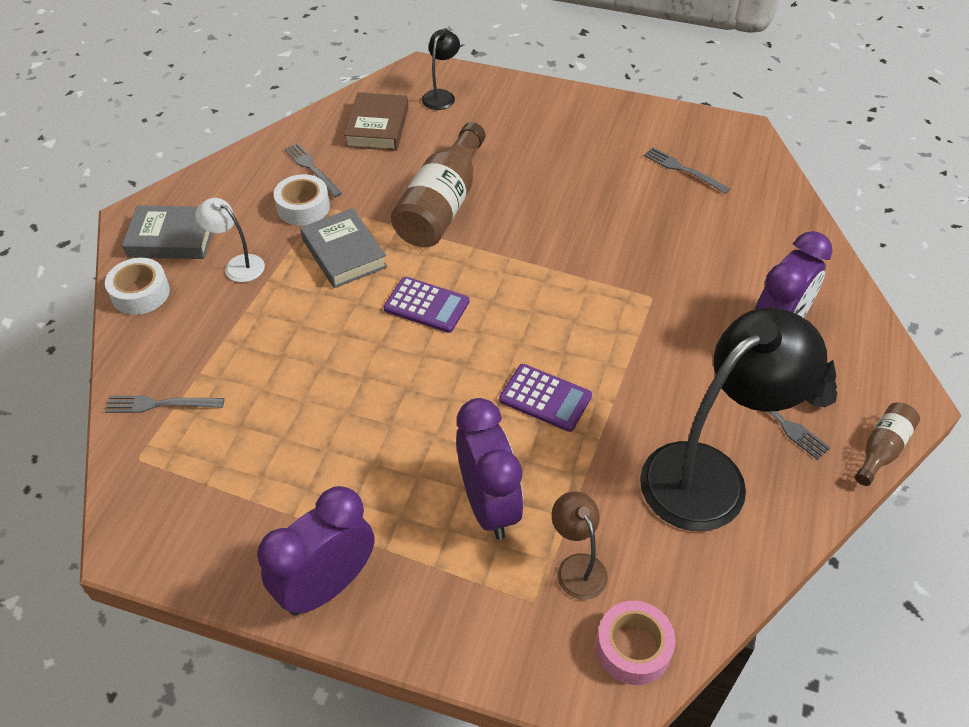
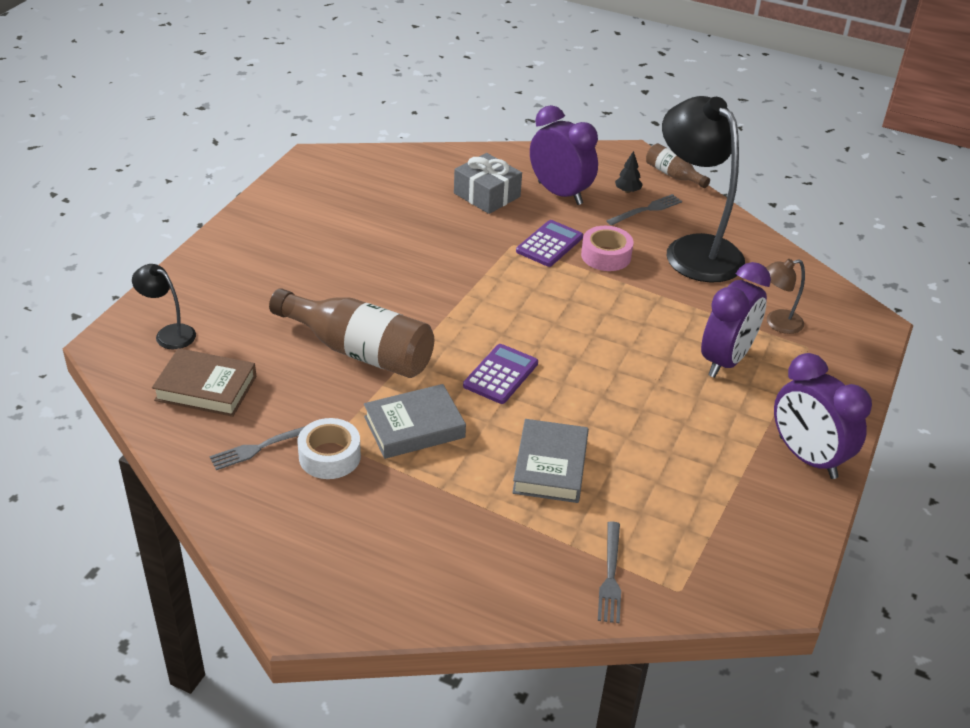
camera: 85 degrees left, 10 degrees down
white tape [105,258,170,315] -> none
grey book [122,205,212,259] -> grey book moved to [512,419,589,503]
white lamp [195,198,265,282] -> none
purple clock [456,398,523,540] -> purple clock turned 135 degrees clockwise [701,262,771,378]
purple calculator [499,364,592,432] -> purple calculator moved to [516,220,583,267]
pink tape [596,601,676,685] -> pink tape moved to [581,226,633,271]
grey fork [644,147,731,194] -> none
none -> grey gift [454,153,522,214]

